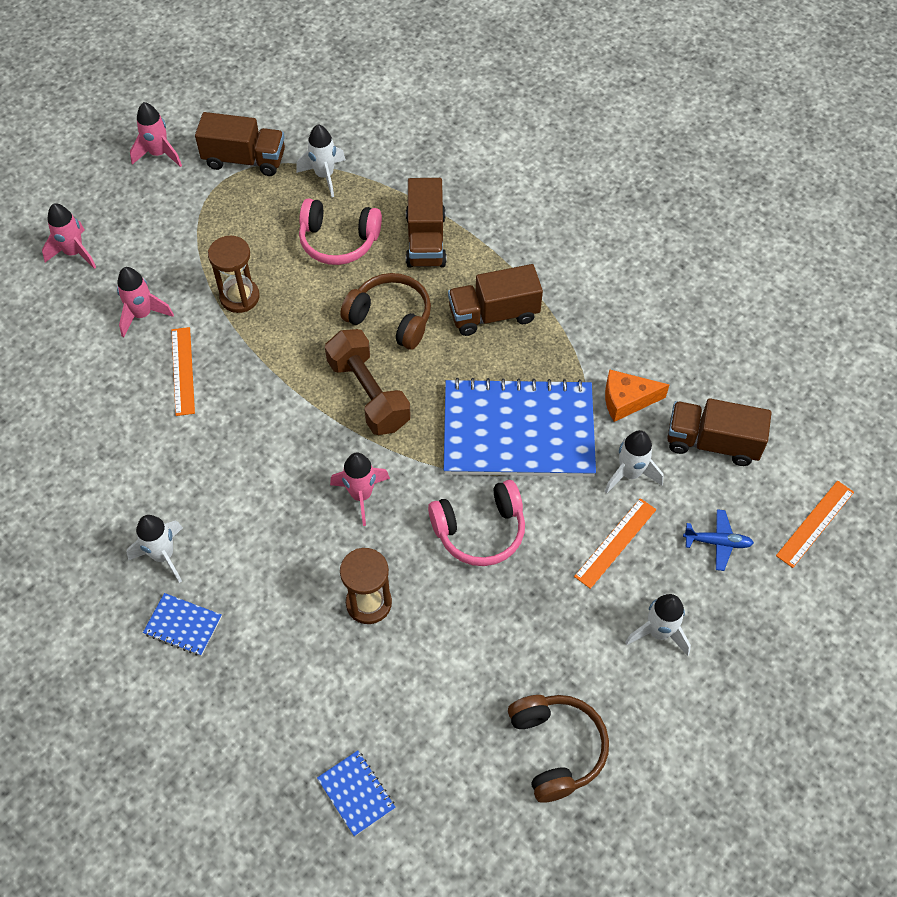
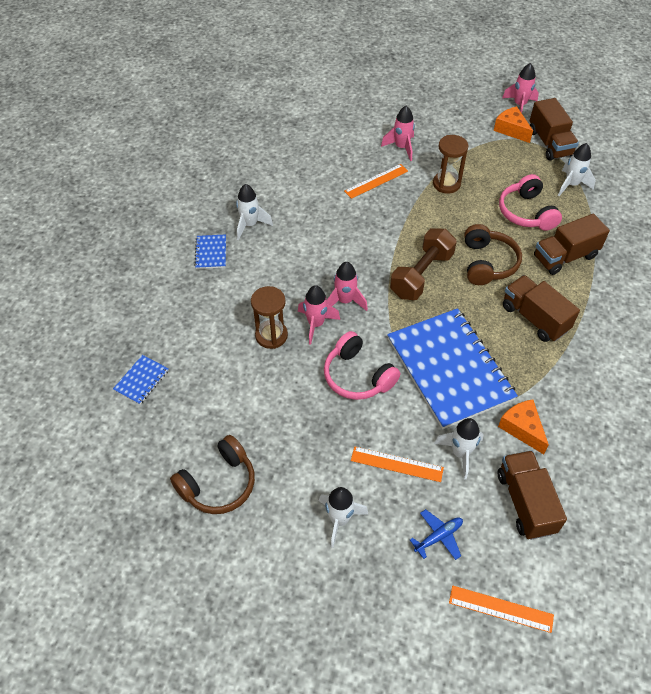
camera: 65 degrees right, 5 degrees down
pink rocket [42,203,96,269] -> pink rocket moved to [298,285,340,345]
blue plane [683,509,754,571] -> blue plane turned 105 degrees counterclockwise [410,509,463,560]
none -> orange cheese [494,106,533,143]

